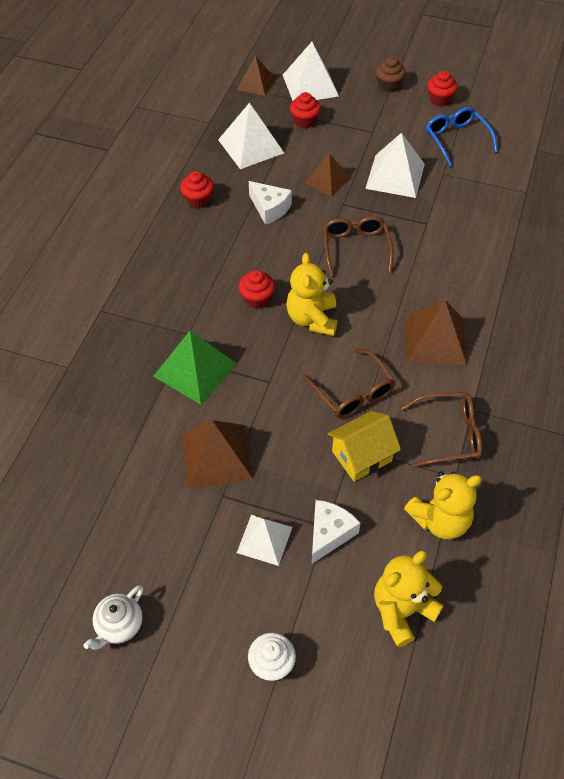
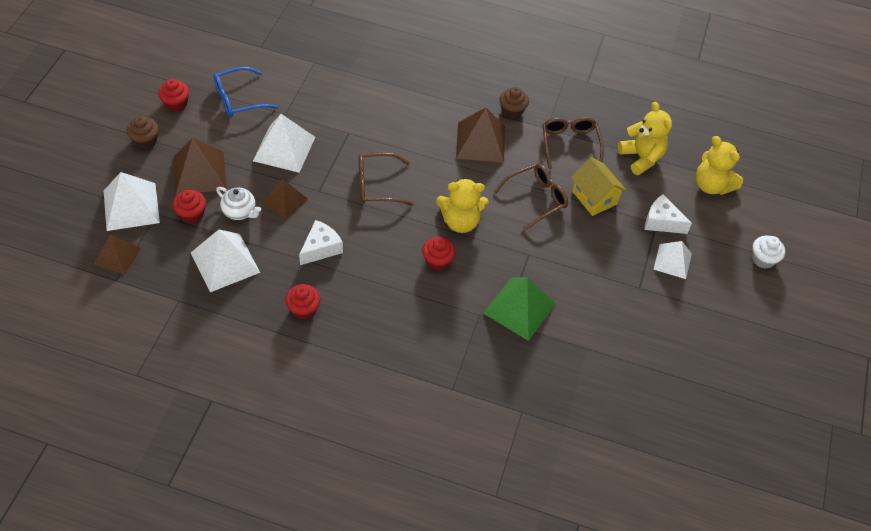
camera: 95 degrees left, 0 degrees up
white teapot [83,585,143,650] -> white teapot moved to [216,187,261,220]
brown pyramid [181,420,253,490] -> brown pyramid moved to [174,138,227,195]
none -> brown cupcake [499,87,529,119]

